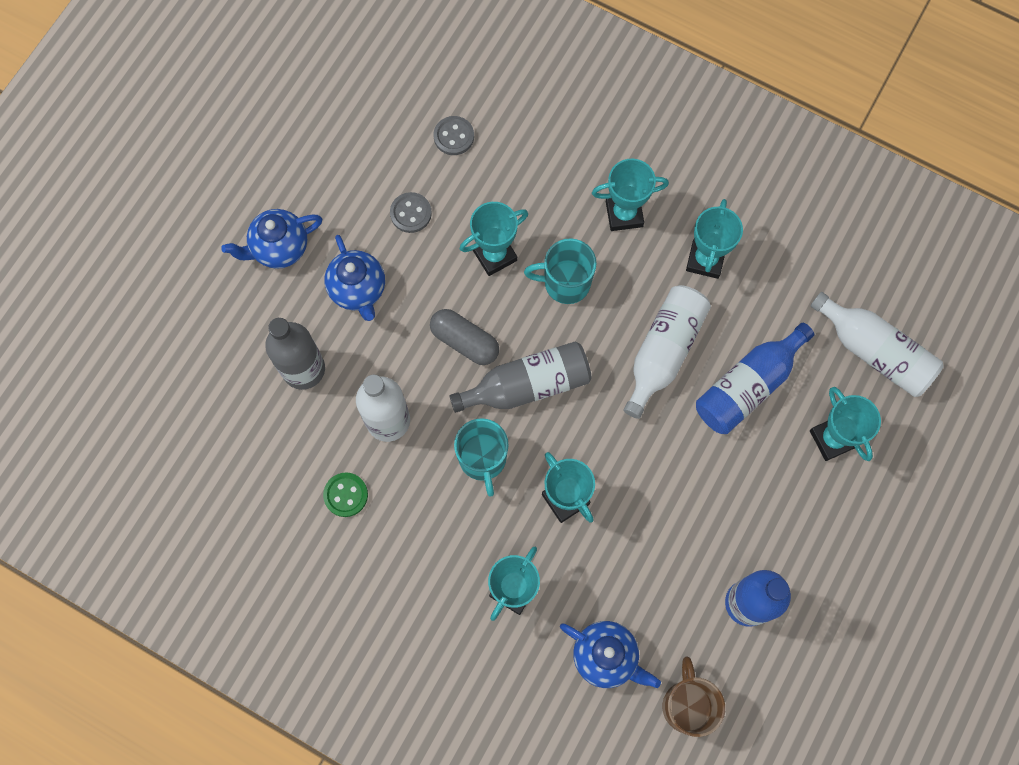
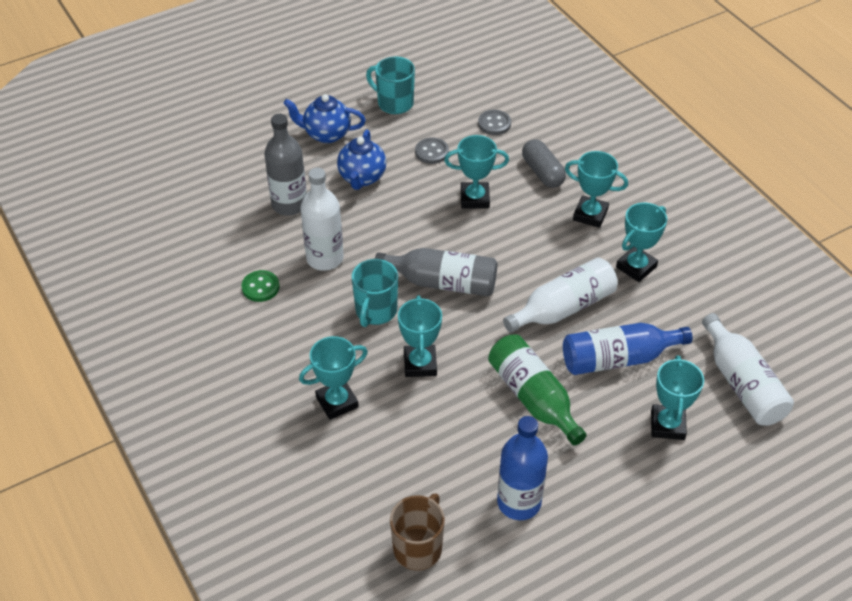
camera: 30 degrees right, 25 degrees down
grey capsule [430,309,499,365] -> grey capsule moved to [522,139,566,188]
turquoise mug [524,238,597,304] -> turquoise mug moved to [366,57,415,114]
blue teapot [560,621,661,688] -> none
none -> green bottle [488,334,587,446]

